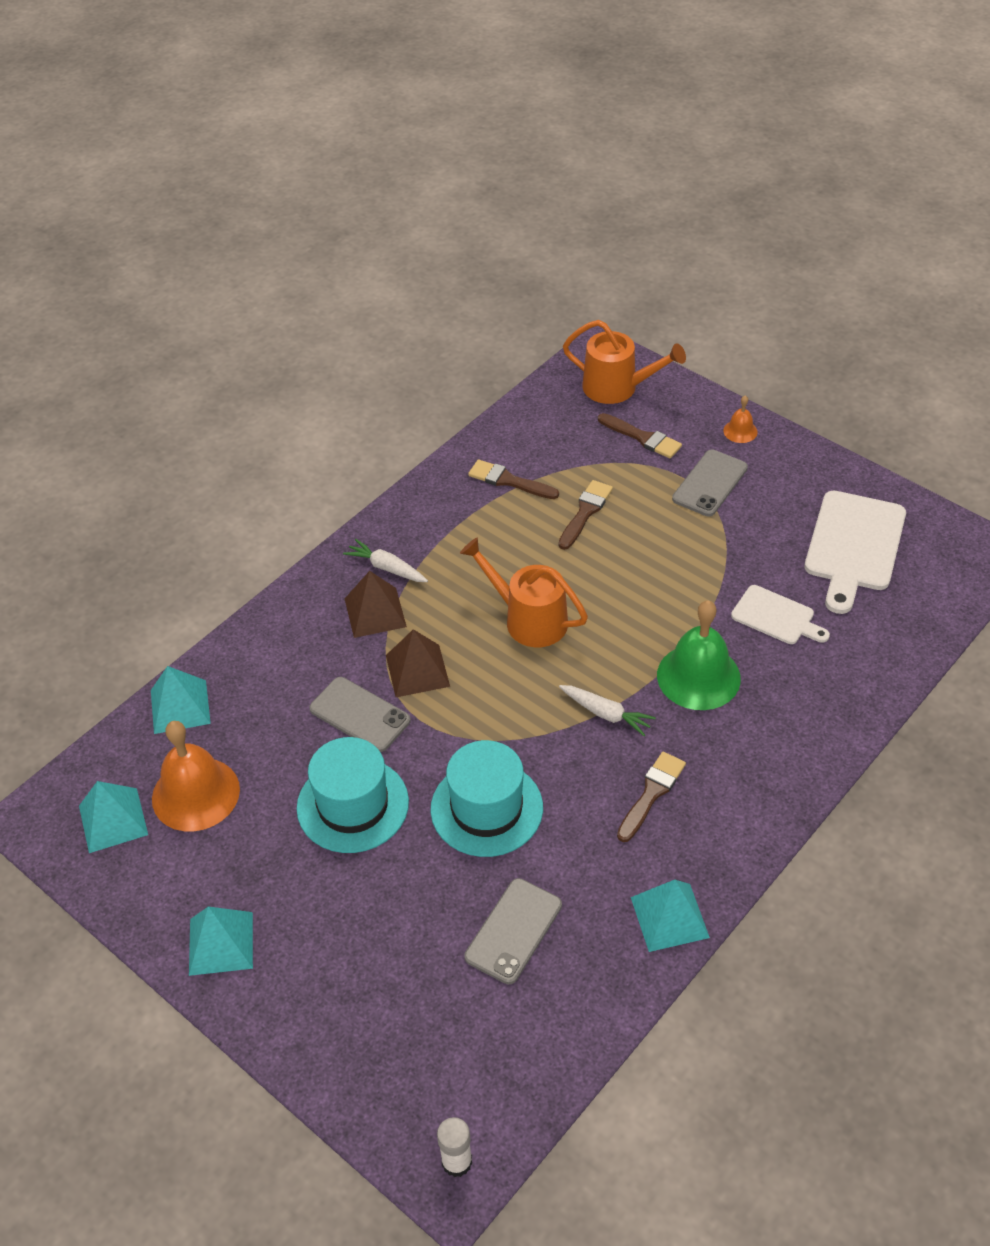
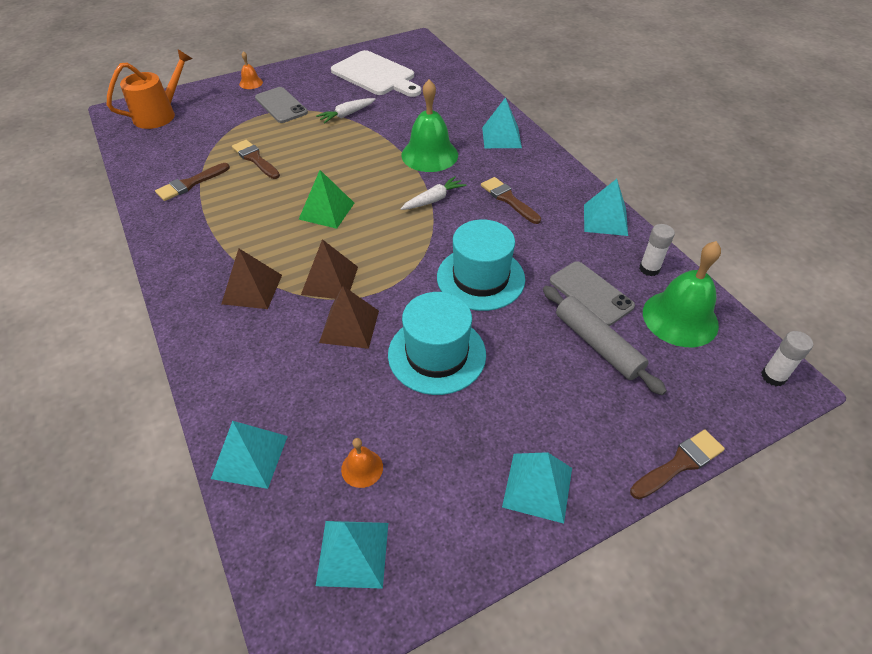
camera: 70 degrees left, 0 degrees up
orange bell [152,721,240,831] -> orange bell [341,438,383,488], size x0.47
grey phone [309,677,411,752] -> brown pyramid [319,286,379,349]
white carrot [343,539,428,582] -> white carrot moved to [316,98,375,124]
orange watering can [460,537,588,647] -> green pyramid [299,170,354,229]
brown brush [598,413,682,458] -> brown brush moved to [630,430,725,499]
white cutting board [731,585,830,644] -> none
none -> turquoise pyramid [482,97,522,148]
none -> grey rolling pin [543,286,667,395]
none -> white glue stick [639,224,675,276]
none -> green bell [643,241,721,347]

